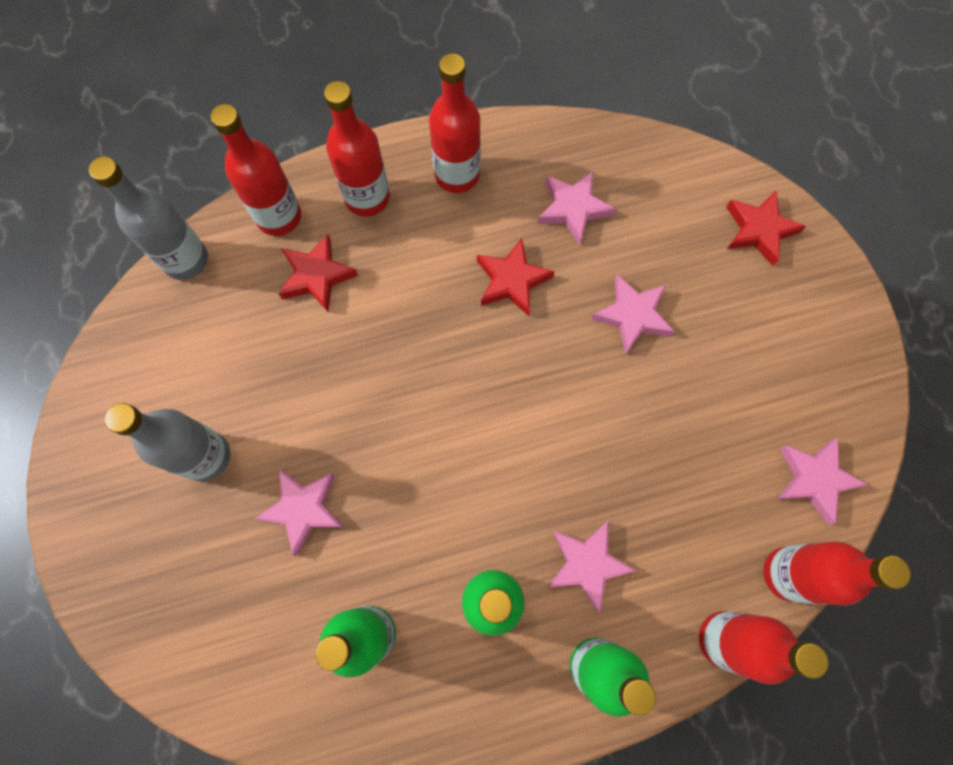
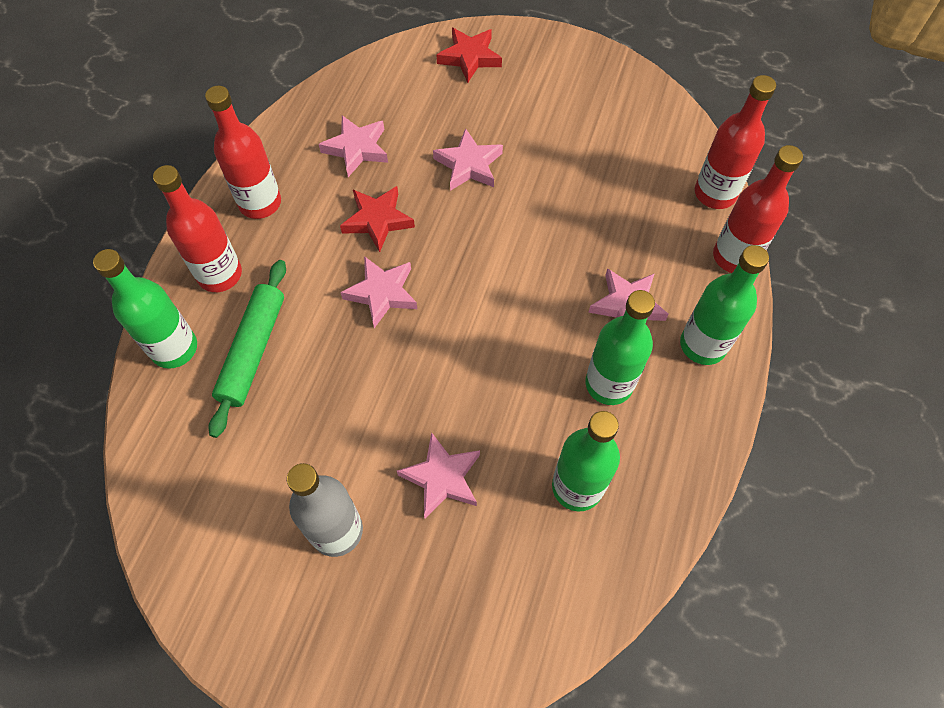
camera: 55 degrees left, 10 degrees down
grey bottle [89,156,208,280] -> none
red bottle [211,104,301,236] -> green bottle [93,249,197,369]
red star [279,234,358,312] -> green rolling pin [208,260,286,438]
pink star [777,438,868,524] -> pink star moved to [340,256,417,328]

